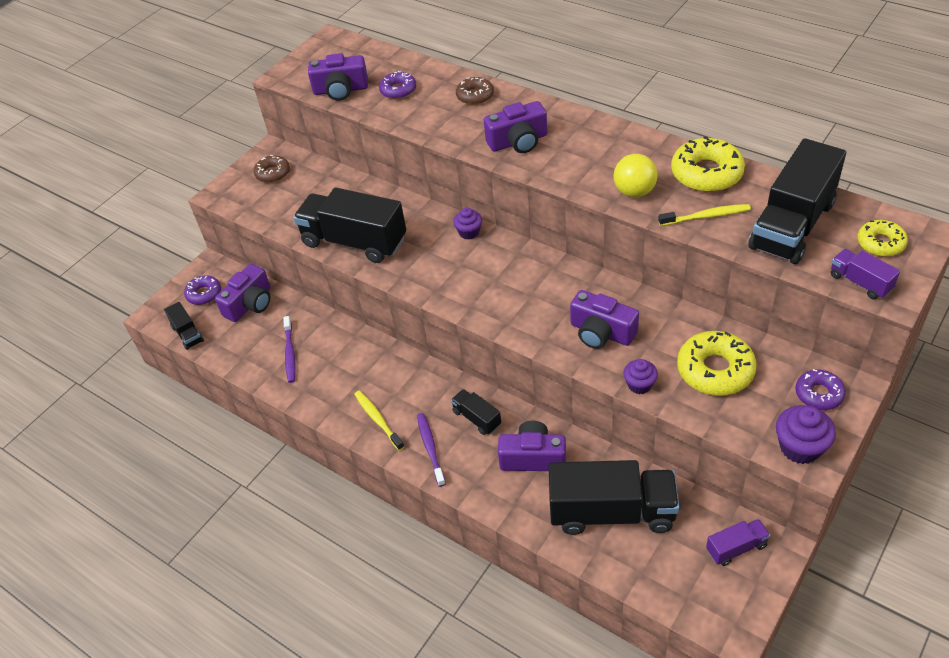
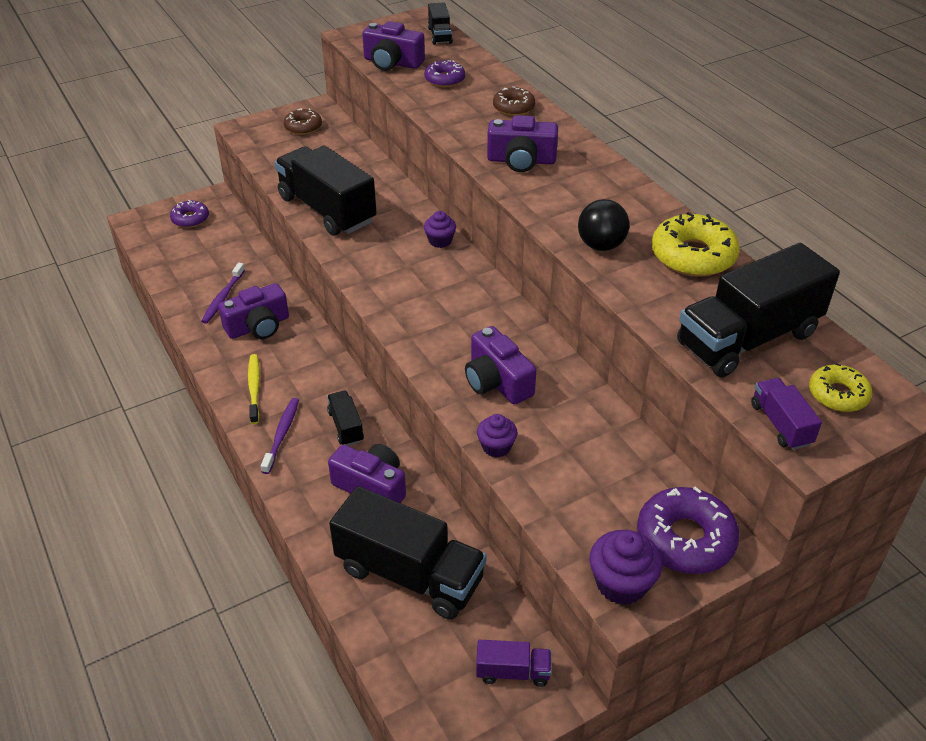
camera: 20 degrees right, 5 degrees down
black truck [164,302,204,350] -> black truck moved to [428,3,453,45]
purple camera [215,264,270,322] -> purple camera moved to [218,283,289,339]
yellow ball [614,154,658,198] -> black ball [578,199,629,251]
yellow toothbrush [658,204,751,226] -> none
yellow donut [677,331,757,396] -> none
purple donut [795,369,846,410] -> purple donut [637,487,740,574], size x1.66

